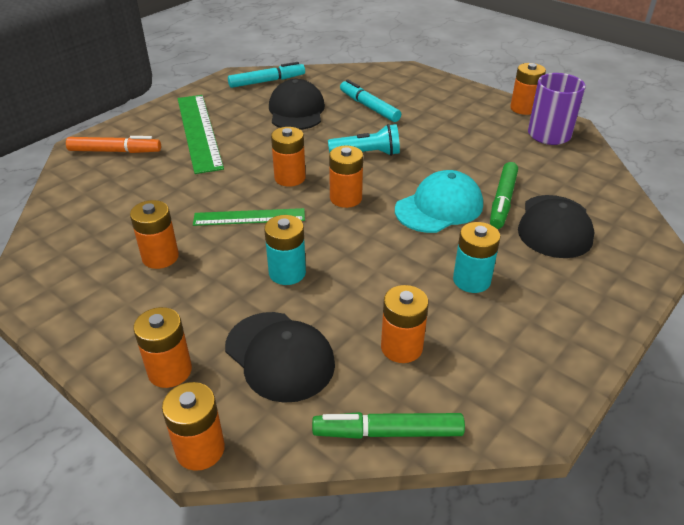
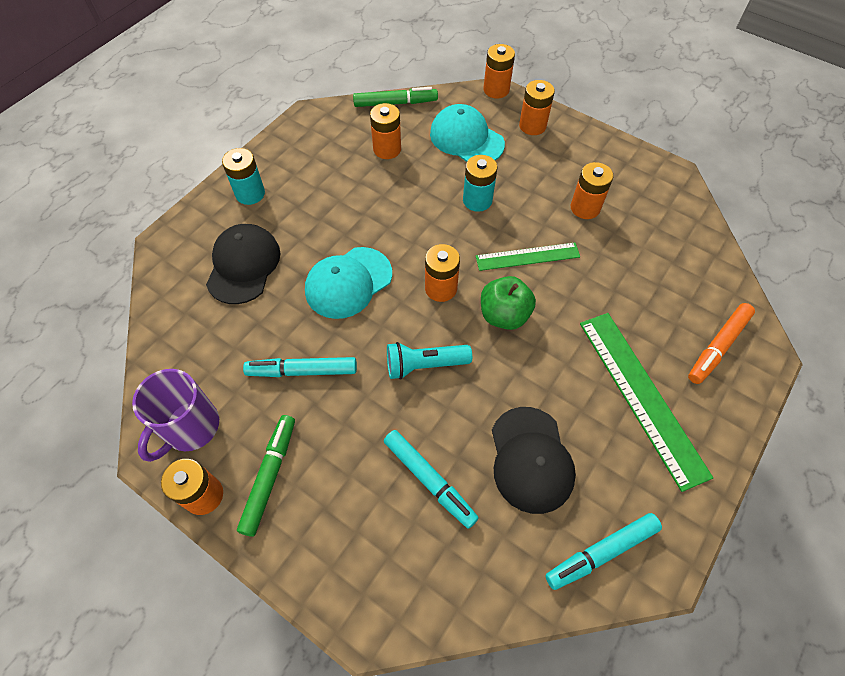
camera: 175 degrees right, 20 degrees up
orange marker [66,136,161,153] -> orange marker turned 45 degrees counterclockwise [688,303,755,384]
black cap [225,312,335,403] -> turquoise cap [430,104,505,162]
orange battery [271,127,305,187] -> green apple [481,276,536,330]
turquoise battery [453,222,500,293] -> turquoise battery moved to [222,148,265,205]
green marker [490,162,518,229] -> green marker moved to [237,415,295,537]
none -> turquoise marker [243,357,357,377]

